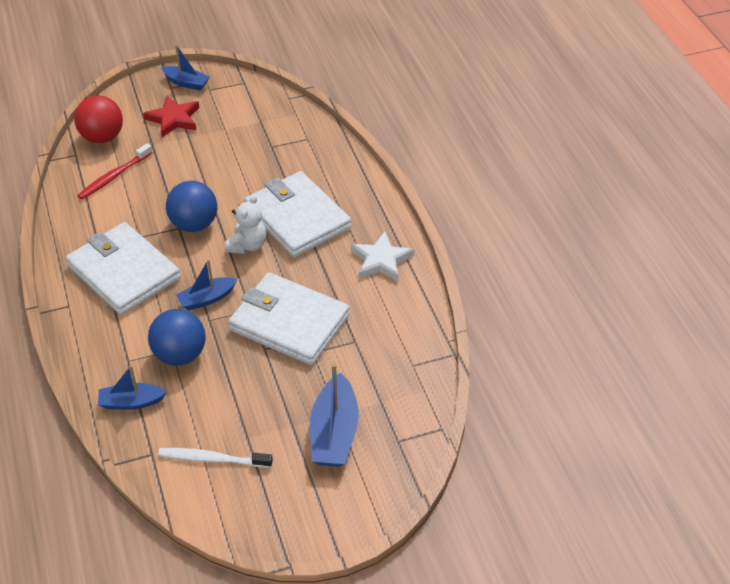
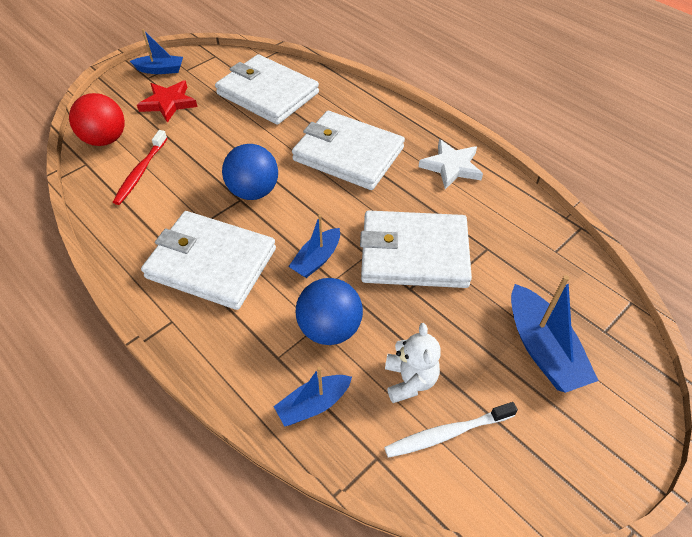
camera: 25 degrees left, 5 degrees up
white teddy bear [225,195,266,254] -> white teddy bear moved to [385,323,441,403]
none -> white wallet [215,54,319,125]

